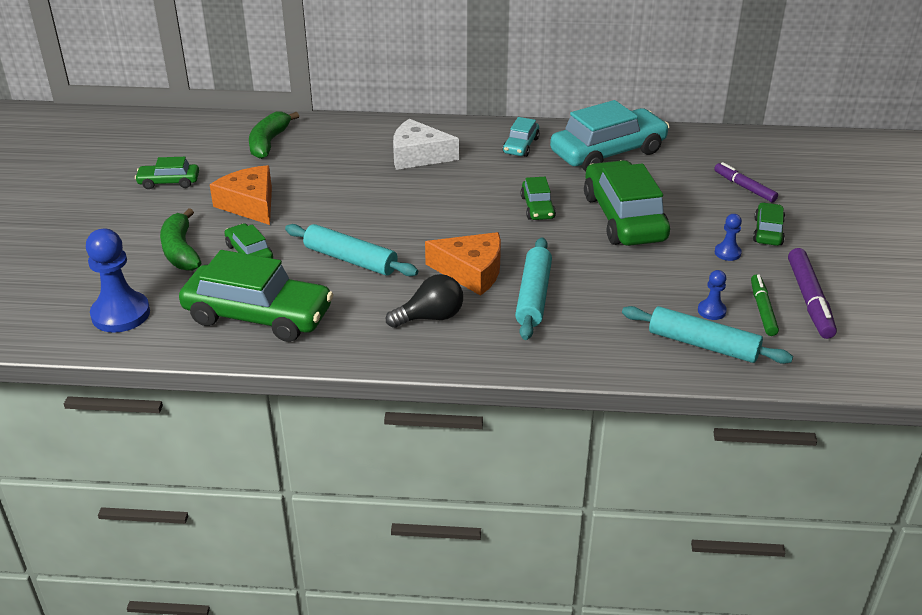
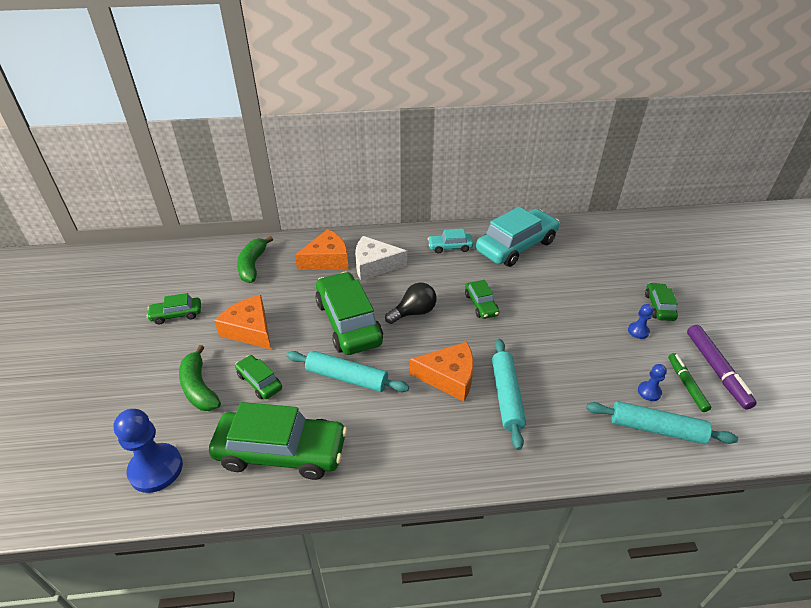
camera: 10 degrees left, 5 degrees up
black light bulb [386,274,463,328] -> black light bulb moved to [385,282,437,324]
turquoise car [503,117,540,157] -> turquoise car turned 75 degrees clockwise [428,229,473,254]
green car [584,160,670,246] -> green car moved to [315,272,383,355]
purple marker [714,162,778,202] -> none
none -> orange cheese [295,229,348,270]

